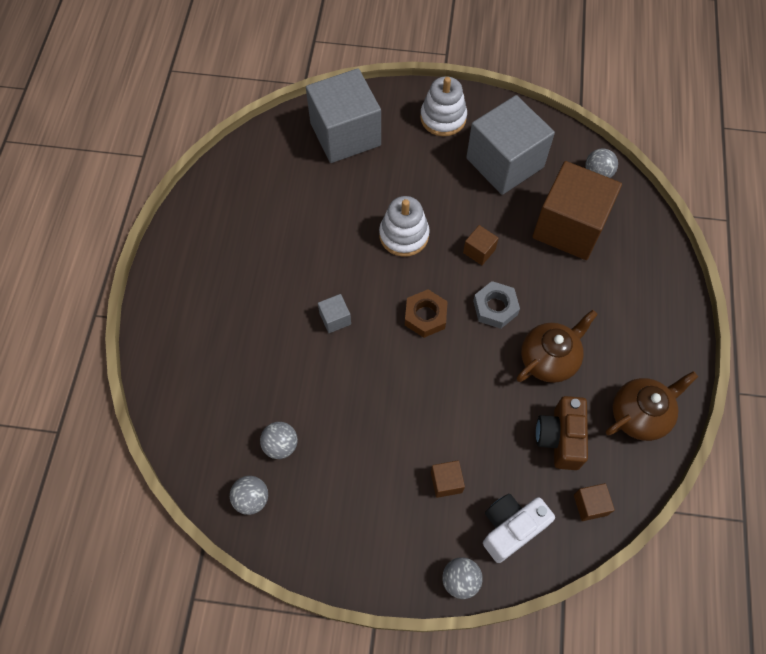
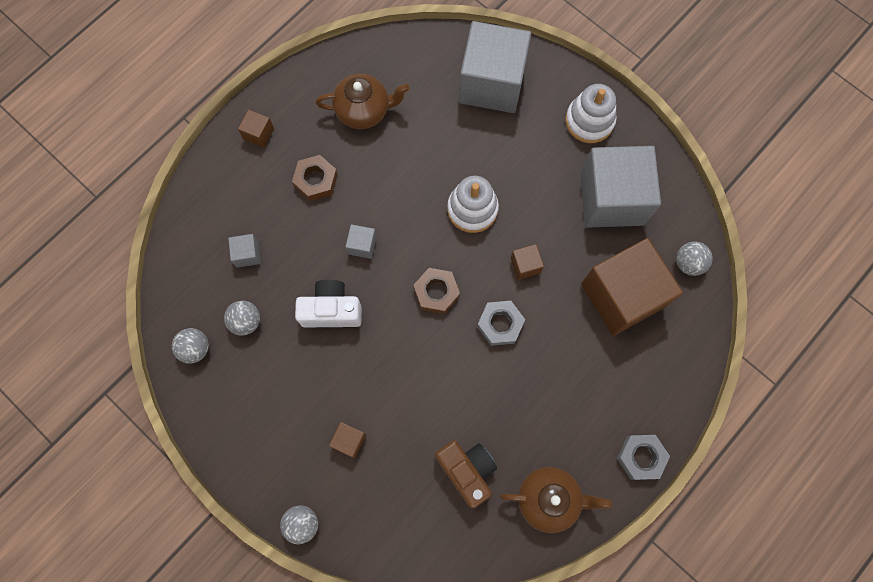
camera: 35 degrees right, 10 degrees up
white camera [483,494,555,563] -> white camera moved to [295,280,362,327]
brown teapot [517,310,598,383] -> brown teapot moved to [316,74,409,129]
brown camera [536,396,588,470] -> brown camera turned 105 degrees clockwise [435,440,497,508]
brown cube [574,483,615,521] -> brown cube moved to [238,109,274,148]
none -> grey cube [228,234,261,268]
none -> brown nut [292,155,338,201]
none -> grey nut [617,435,670,480]

